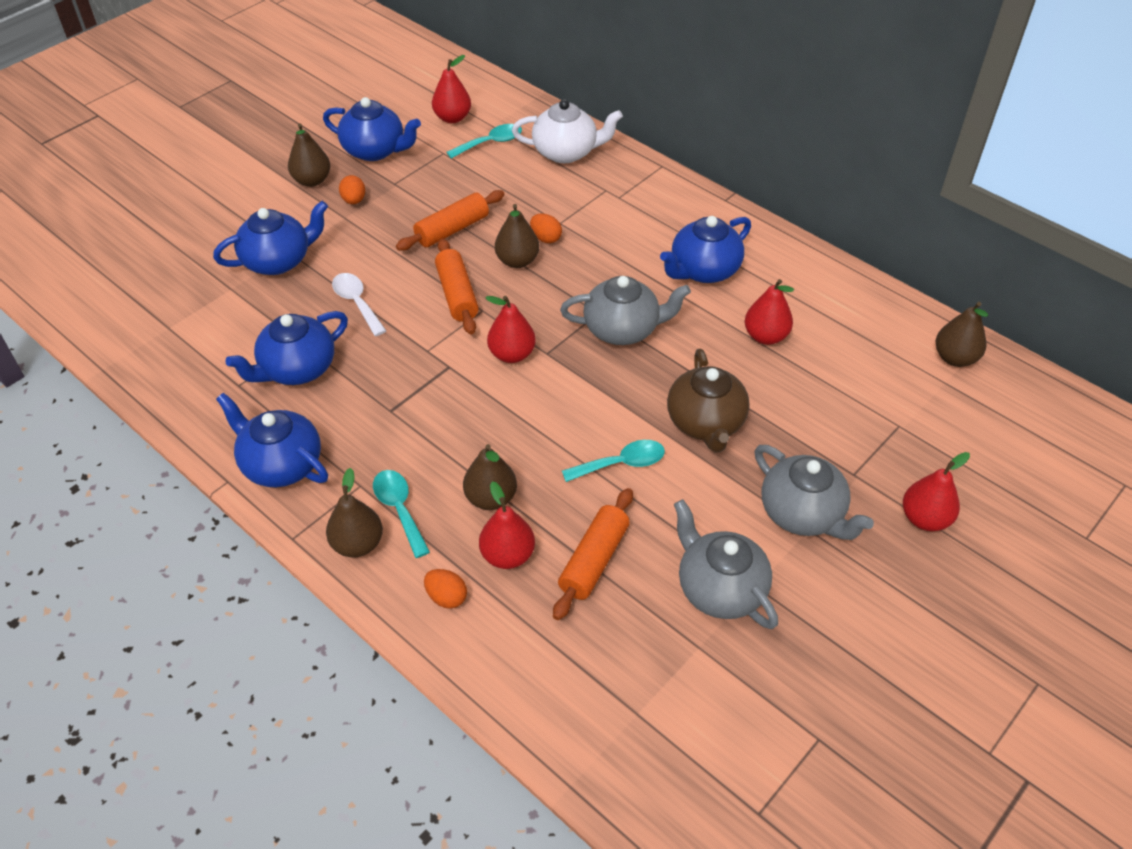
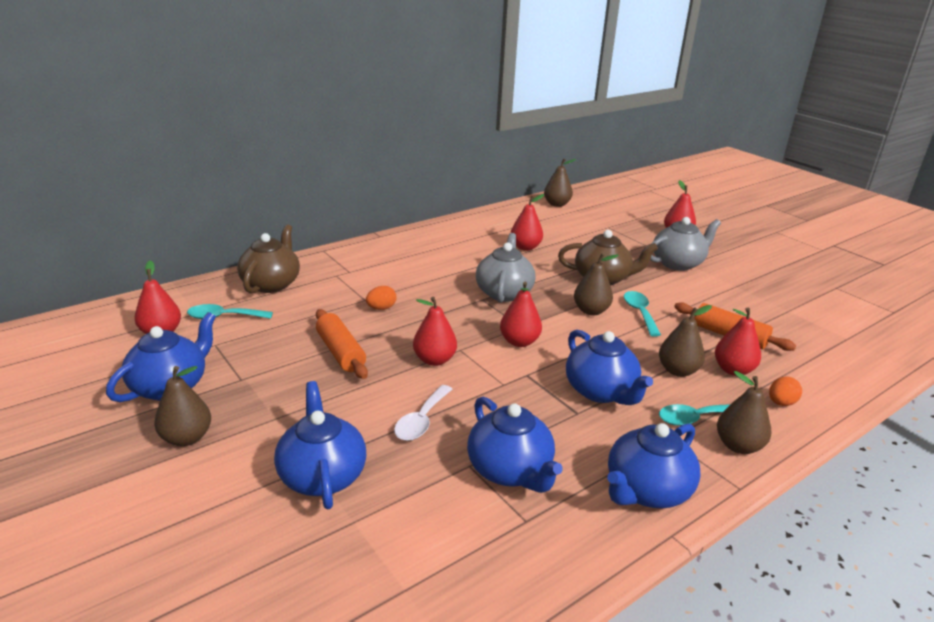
camera: 80 degrees left, 20 degrees down
white spoon [332,273,386,336] -> white spoon turned 45 degrees counterclockwise [394,385,452,441]
orange egg [339,175,365,204] -> none
orange rolling pin [435,238,479,335] -> red pear [413,297,457,366]
turquoise spoon [446,124,522,158] -> turquoise spoon turned 75 degrees counterclockwise [187,304,273,319]
brown pear [495,204,539,268] -> brown pear moved to [574,253,619,315]
white teapot [512,99,623,163] -> brown teapot [237,224,300,293]
blue teapot [660,216,751,283] -> blue teapot moved to [566,330,653,405]
grey teapot [674,499,778,629] -> none

